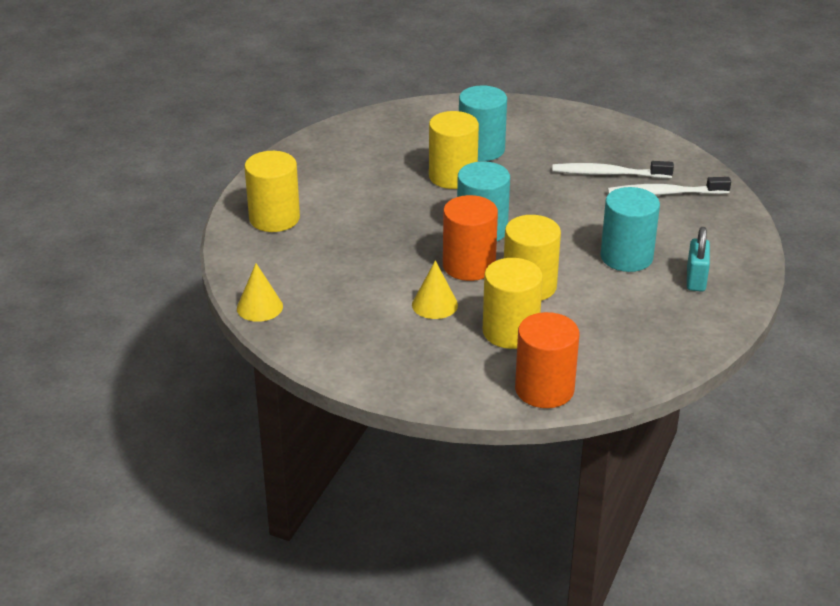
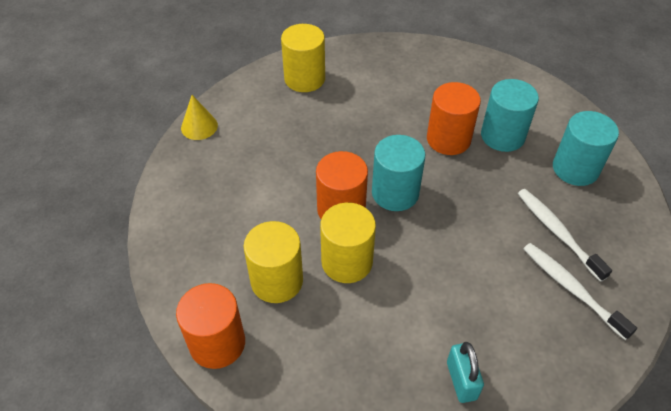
camera: 55 degrees right, 15 degrees up
yellow cone [412,260,458,319] -> none
yellow cylinder [429,111,479,189] -> orange cylinder [427,82,481,155]
turquoise cylinder [600,187,660,272] -> turquoise cylinder moved to [553,111,619,186]
turquoise padlock [687,227,710,292] -> turquoise padlock turned 75 degrees counterclockwise [447,342,484,403]

